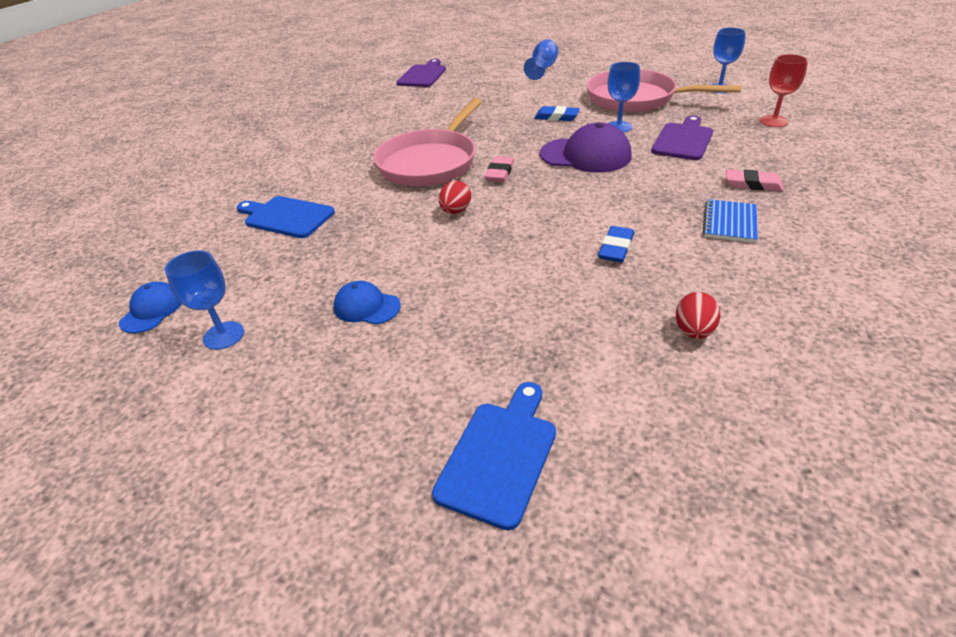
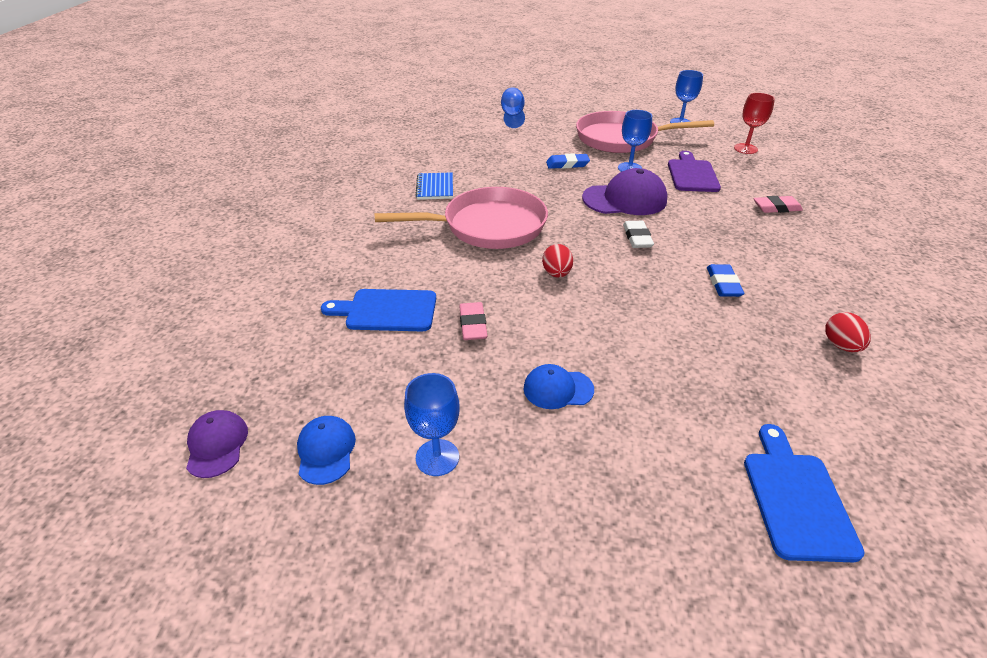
camera: 25 degrees left, 0 degrees up
pink pan [373,98,482,186] -> pink pan turned 105 degrees counterclockwise [374,187,548,249]
purple cutting board [397,59,446,87] -> none
pink eraser [484,156,514,182] -> pink eraser moved to [459,302,488,340]
blue notebook [703,199,758,243] -> blue notebook moved to [415,172,453,200]
none -> purple cap [186,410,248,478]
none -> white eraser [623,221,654,248]

